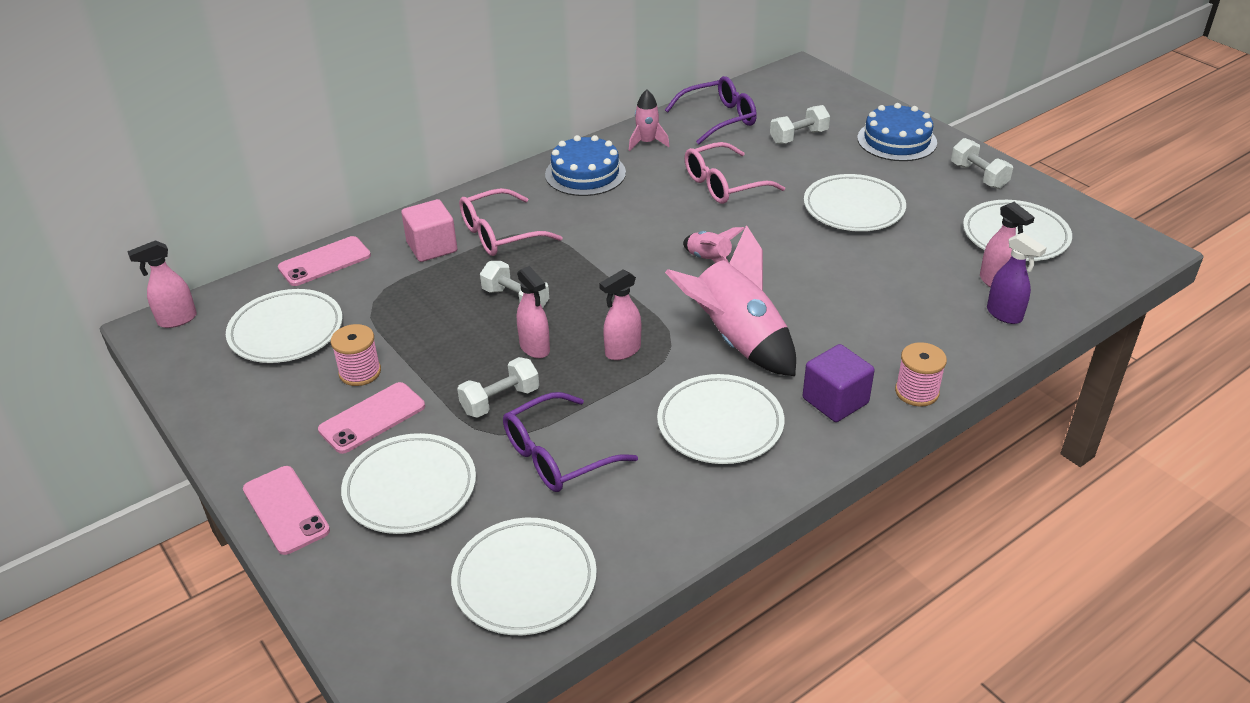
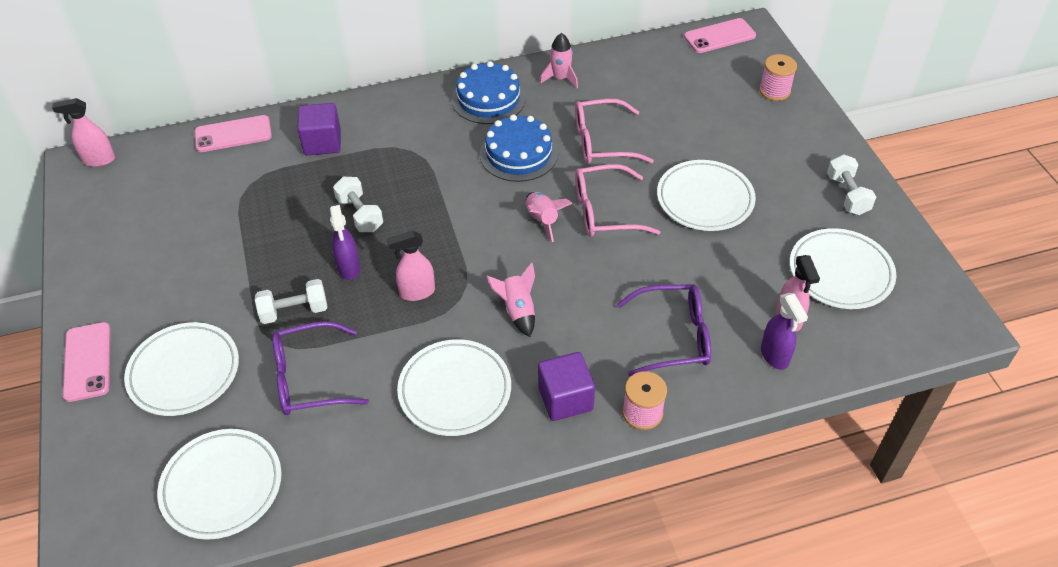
camera: 20 degrees right, 10 degrees up
white plate [226,289,343,363] -> none
pink phone [318,382,425,454] -> pink phone moved to [684,18,756,53]
pink spool [331,324,381,386] -> pink spool moved to [759,54,797,101]
pink cube [401,199,457,262] -> purple cube [297,103,341,155]
pink glasses [459,188,563,256] -> pink glasses moved to [575,164,660,237]
pink spray bottle [517,266,550,358] -> purple spray bottle [330,205,360,280]
purple glasses [665,76,757,144] -> purple glasses moved to [617,284,711,376]
pink rocket [665,225,796,376] -> pink rocket [486,263,535,337], size x0.50
white dumbbell [770,105,830,144] -> none
blue cake [857,103,937,161] -> blue cake moved to [480,114,558,182]

